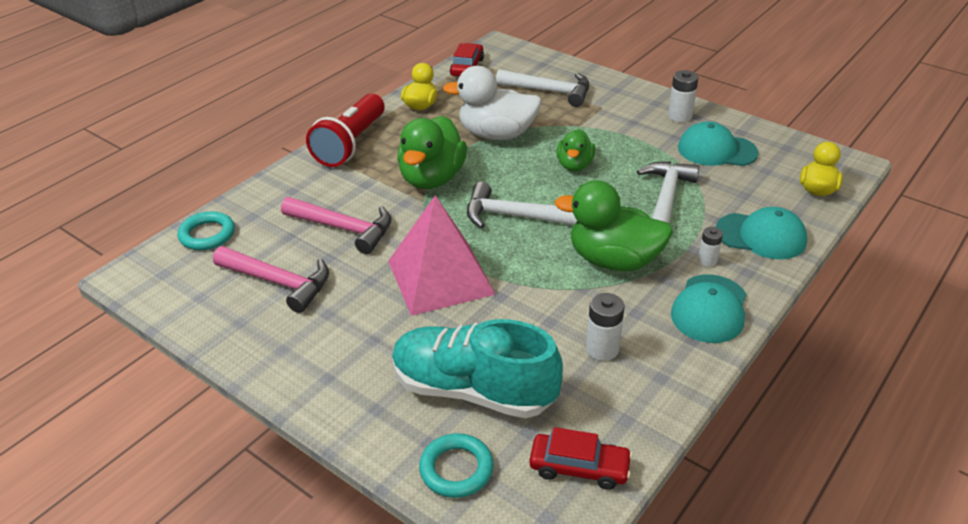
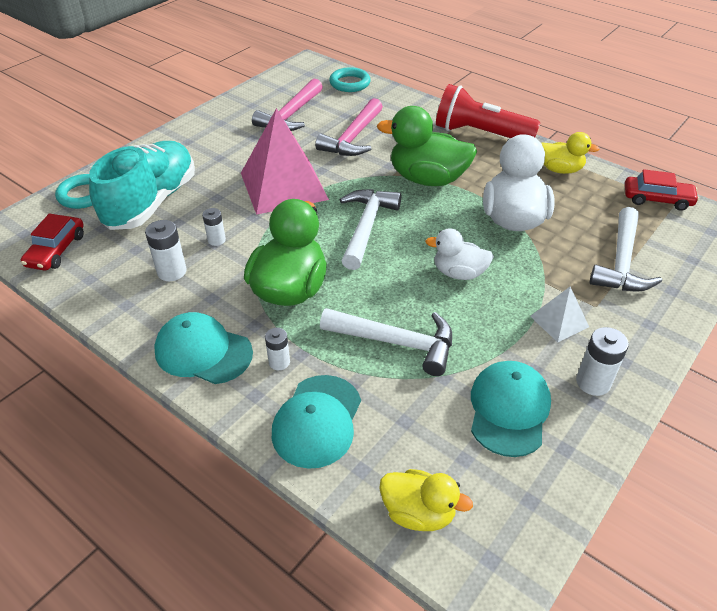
camera: 90 degrees right, 5 degrees up
green duck [557,129,595,171] -> white duck [425,228,494,280]
none -> white battery [202,208,226,246]
none -> white pyramid [530,287,589,342]

